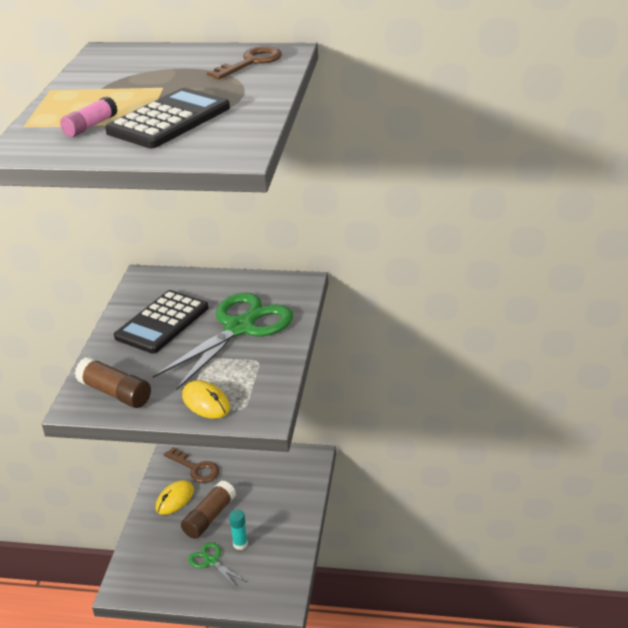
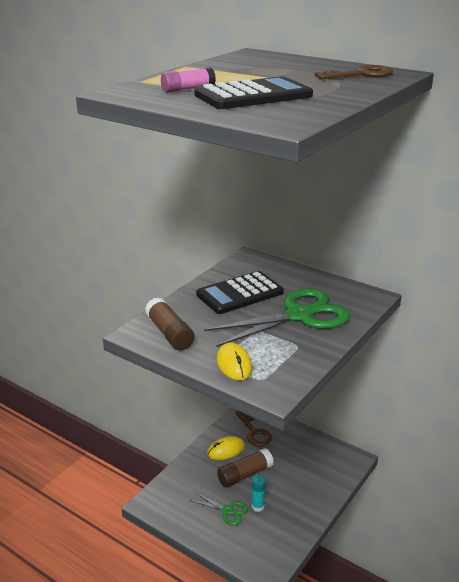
camera: 25 degrees right, 5 degrees down
green scissors [188,542,246,589] -> green scissors turned 135 degrees clockwise [190,492,248,525]

